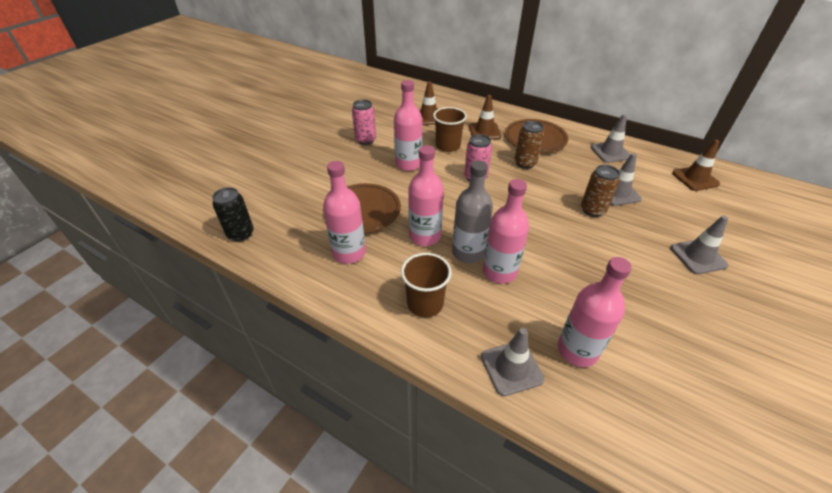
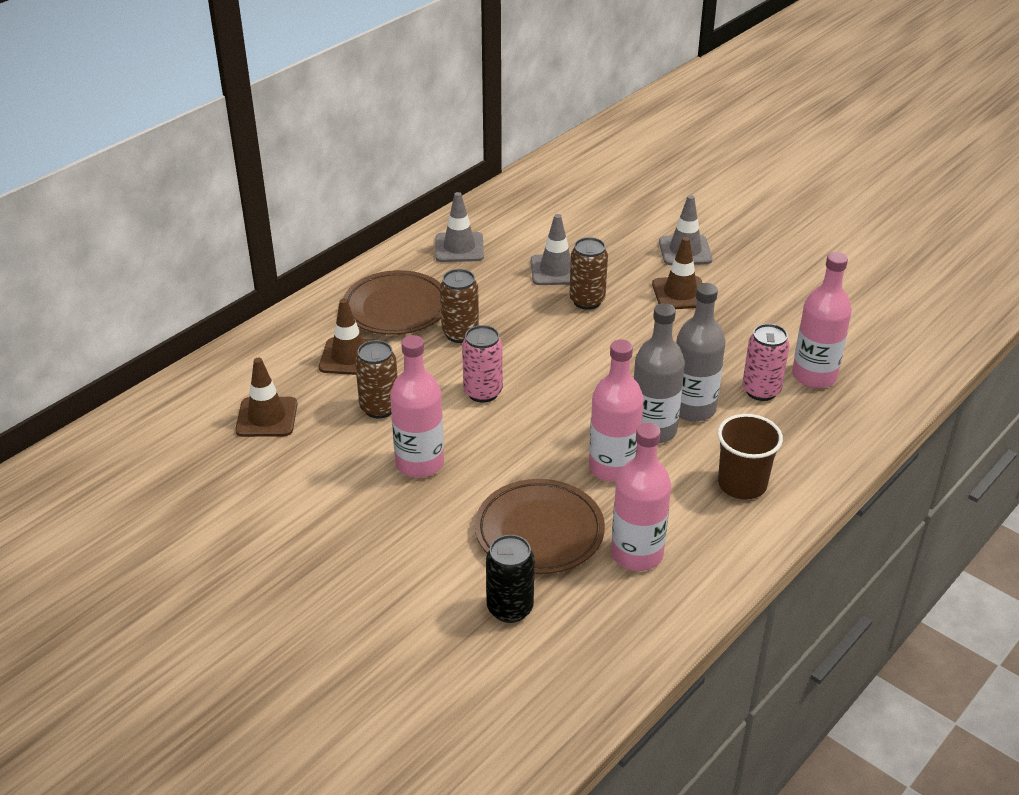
camera: 80 degrees left, 5 degrees down
black can [212,187,254,242] -> black can moved to [486,535,535,623]
pink can [352,100,376,145] -> pink can moved to [742,324,789,401]
brown cup [433,107,467,152] -> brown can [355,340,397,418]
grey traffic cone [481,328,545,396] -> none
pink bottle [483,179,529,284] -> grey bottle [676,283,726,422]
brown traffic cone [672,140,720,191] -> brown traffic cone moved to [652,237,702,309]

